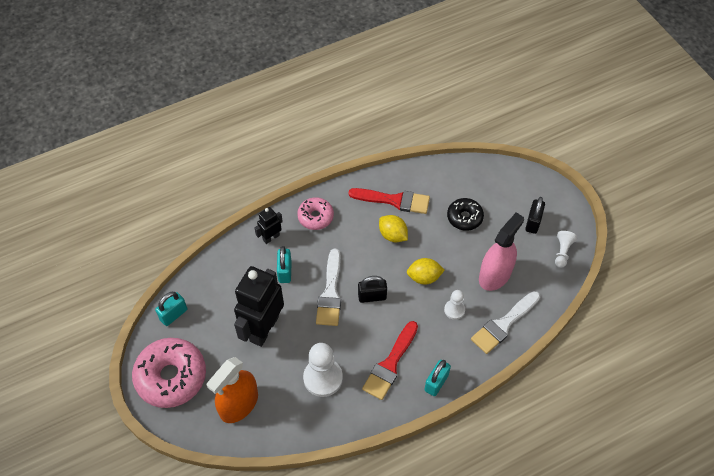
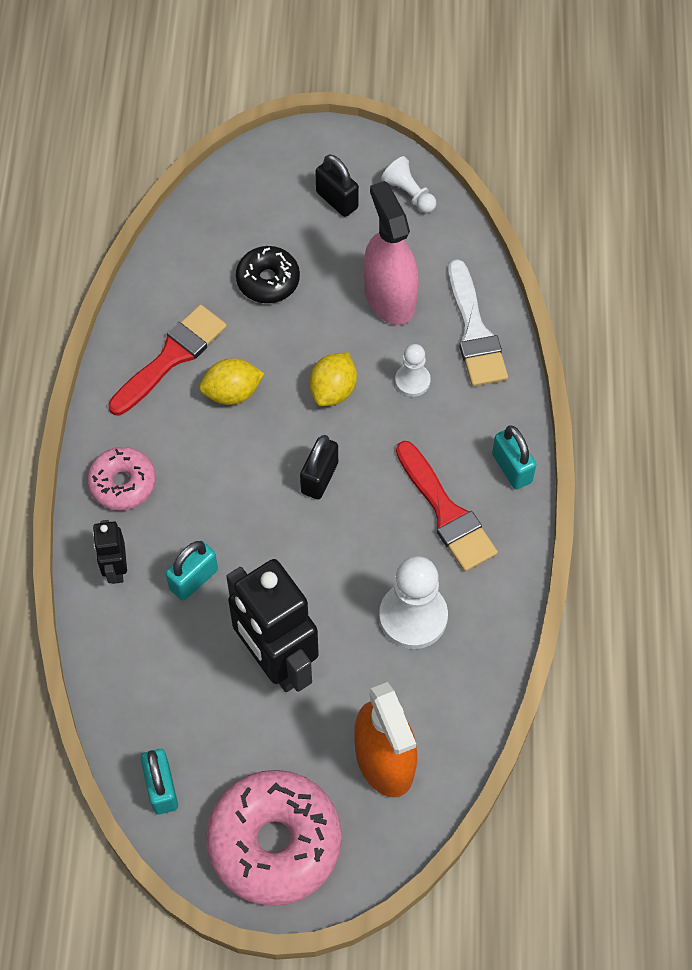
camera: 60 degrees left, 5 degrees up
turquoise padlock [277,246,292,283] -> turquoise padlock turned 75 degrees counterclockwise [166,541,218,601]
white brush [316,249,341,326] -> none

